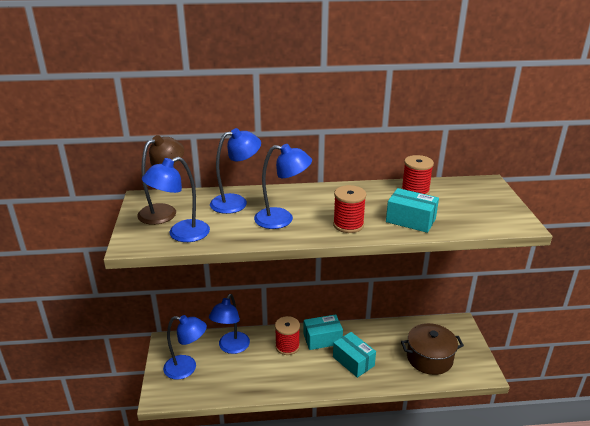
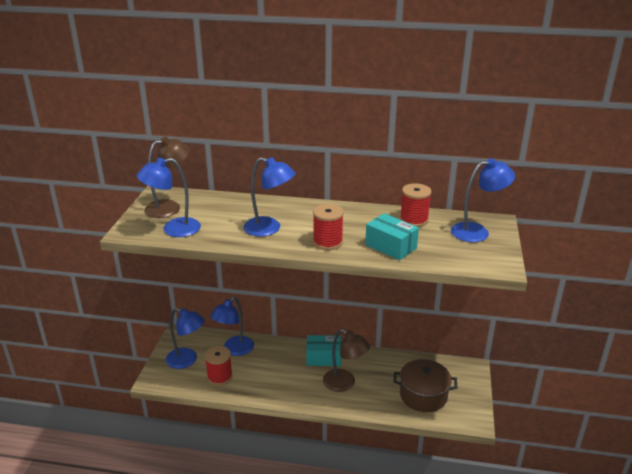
camera: 15 degrees right, 0 degrees up
blue lamp [210,128,261,214] -> blue lamp moved to [451,158,515,242]
red spool [275,316,300,355] -> red spool moved to [205,346,233,386]
turquoise box [333,332,376,378] -> brown lamp [323,329,370,392]

